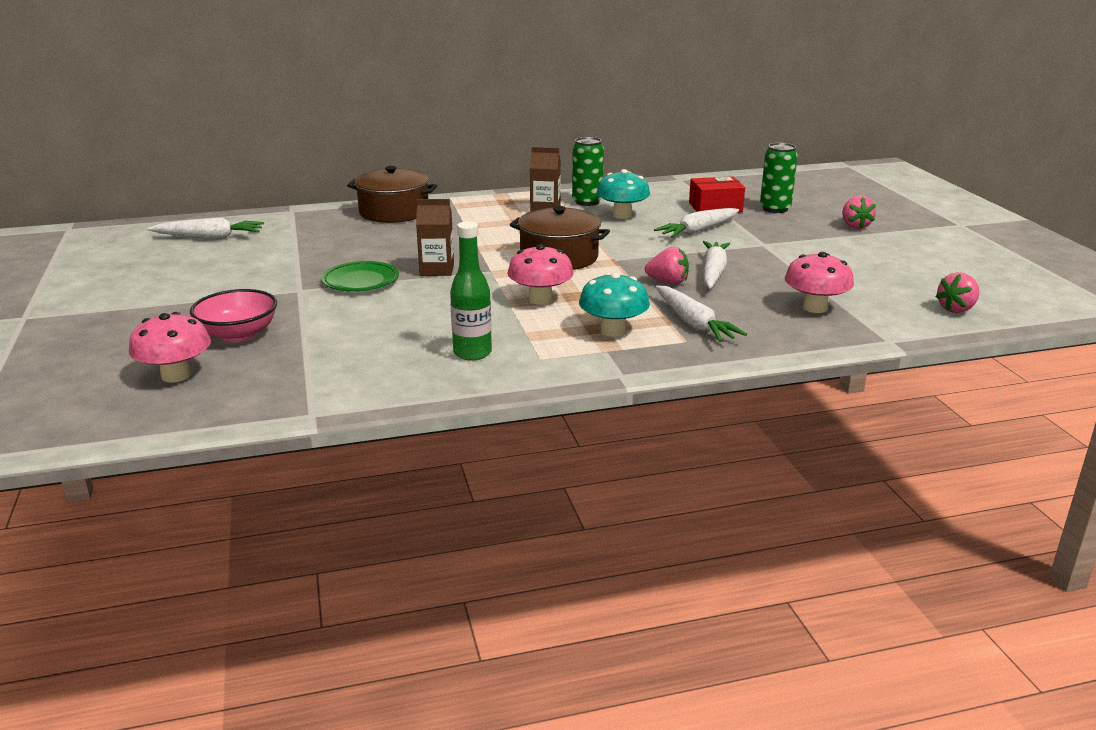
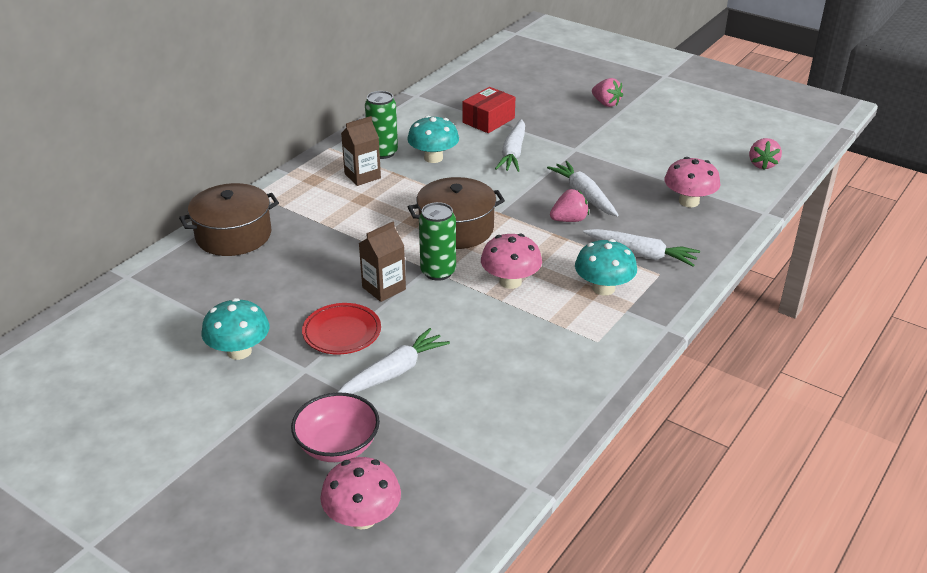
camera: 40 degrees left, 10 degrees up
white carrot [147,217,264,239] -> white carrot moved to [337,328,450,394]
green plate [321,261,399,291] -> red plate [302,303,381,354]
green bottle [450,221,492,361] -> none
green can [760,143,798,213] -> green can moved to [419,202,456,281]
none -> turquoise mushroom [201,298,269,360]

